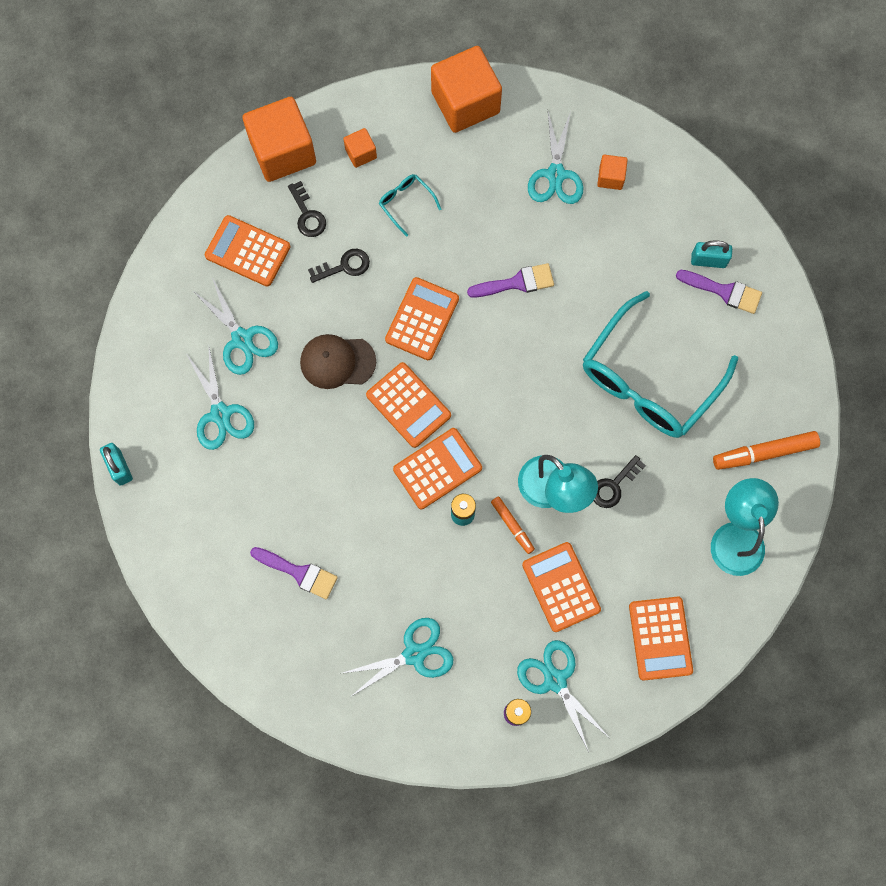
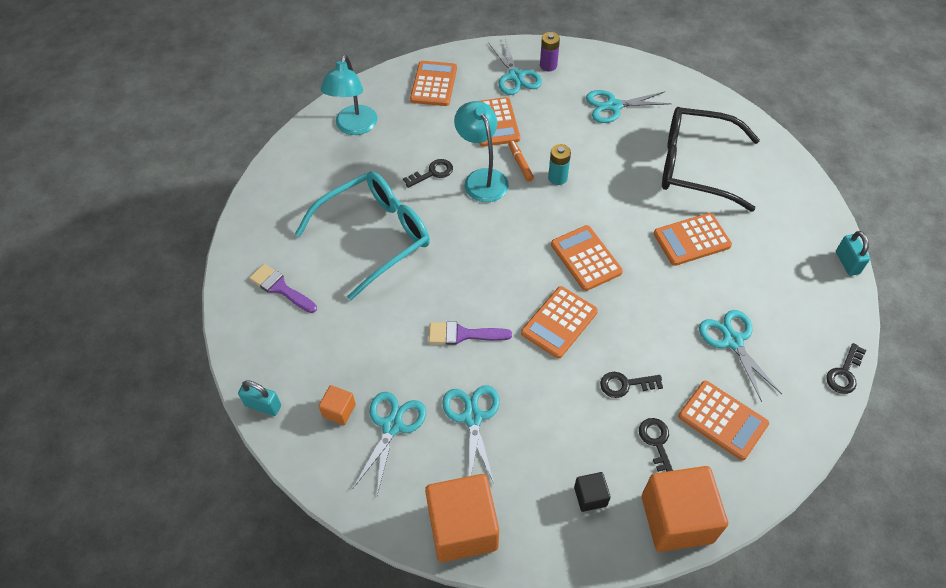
camera: 165 degrees left, 20 degrees down
turquoise scissors [186,348,254,450] -> turquoise scissors moved to [442,385,500,483]
purple brush [250,547,338,599] -> black glasses [662,107,760,212]
brown cap [300,334,376,389] -> none
orange cube [343,128,377,168] -> black cube [574,472,611,512]
turquoise glasses [379,174,441,237] -> none
orange calculator [393,428,482,509] -> orange calculator moved to [654,213,732,266]
turquoise padlock [691,240,732,268] -> turquoise padlock moved to [238,380,281,416]
orange marker [713,431,820,470] -> none
none -> black key [826,343,866,394]

